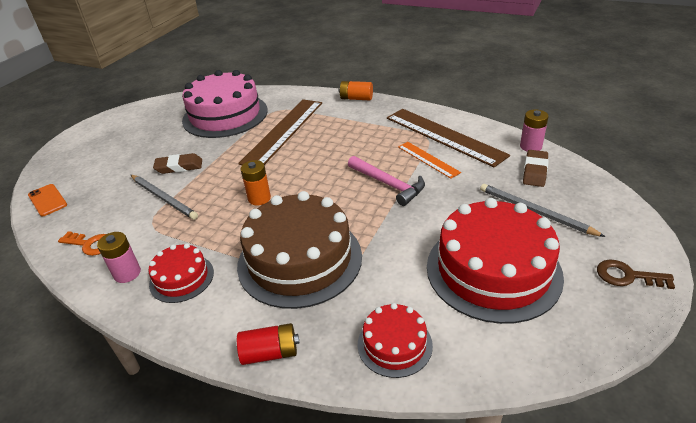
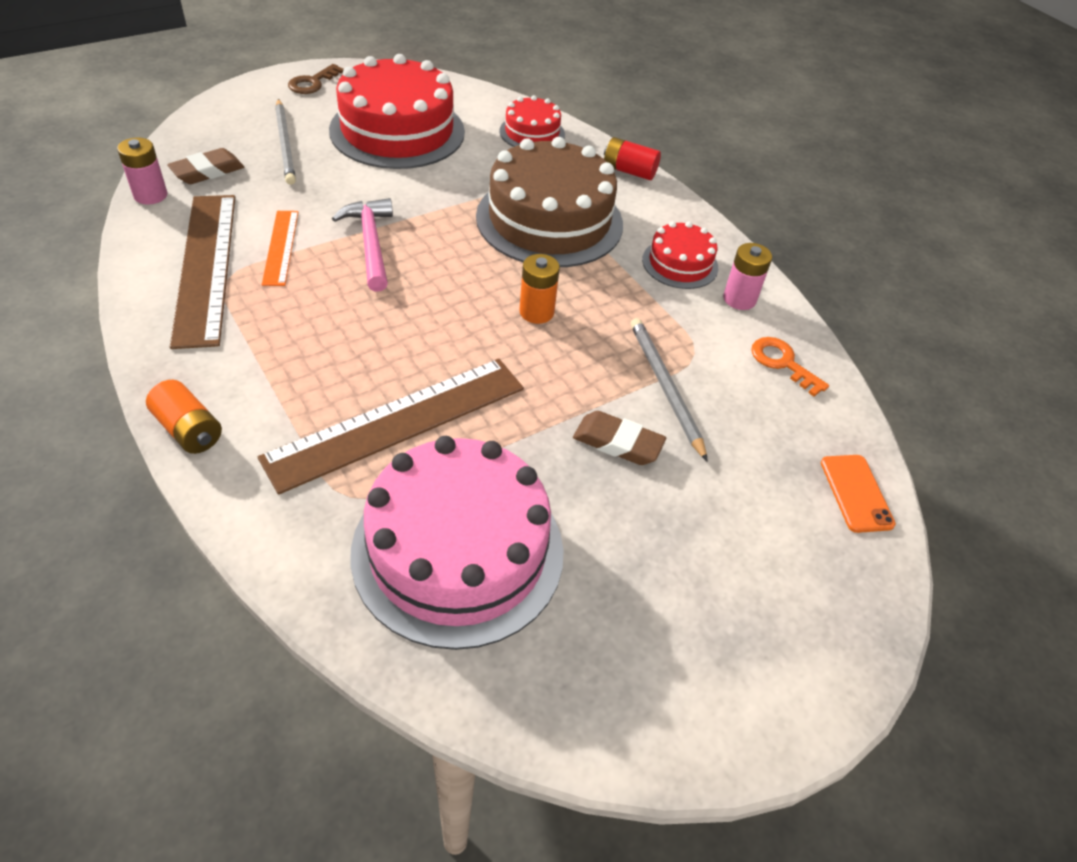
camera: 155 degrees left, 10 degrees up
brown key [597,260,675,289] -> brown key turned 75 degrees clockwise [288,64,344,94]

